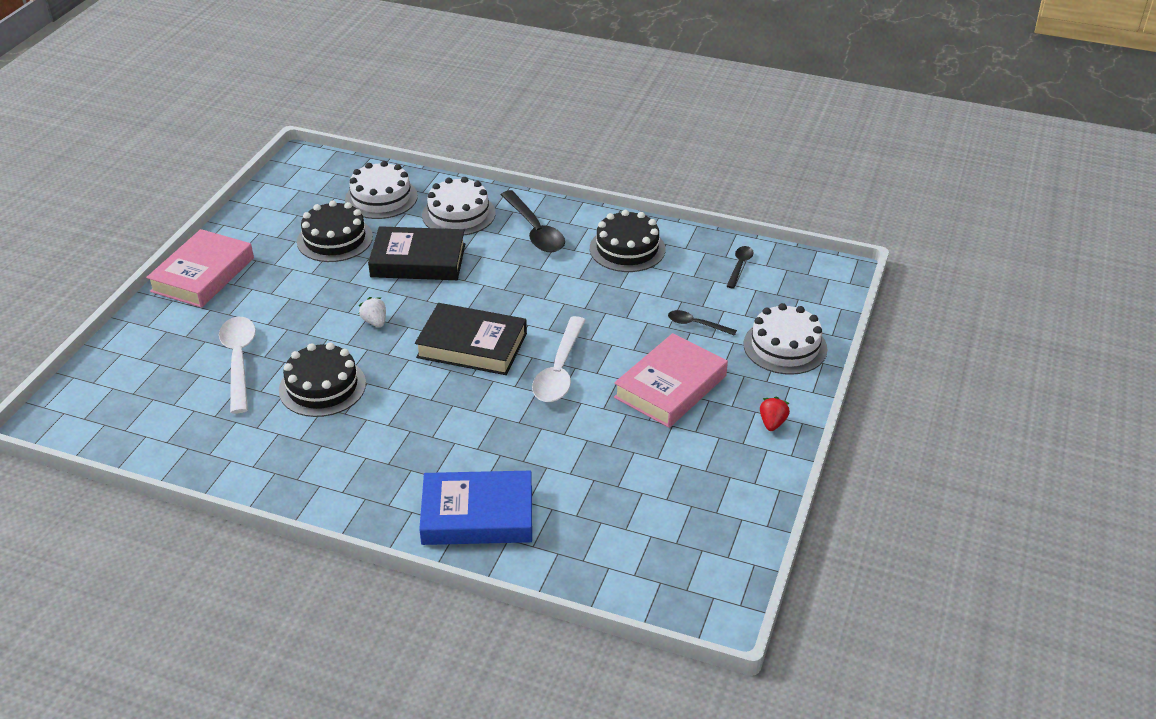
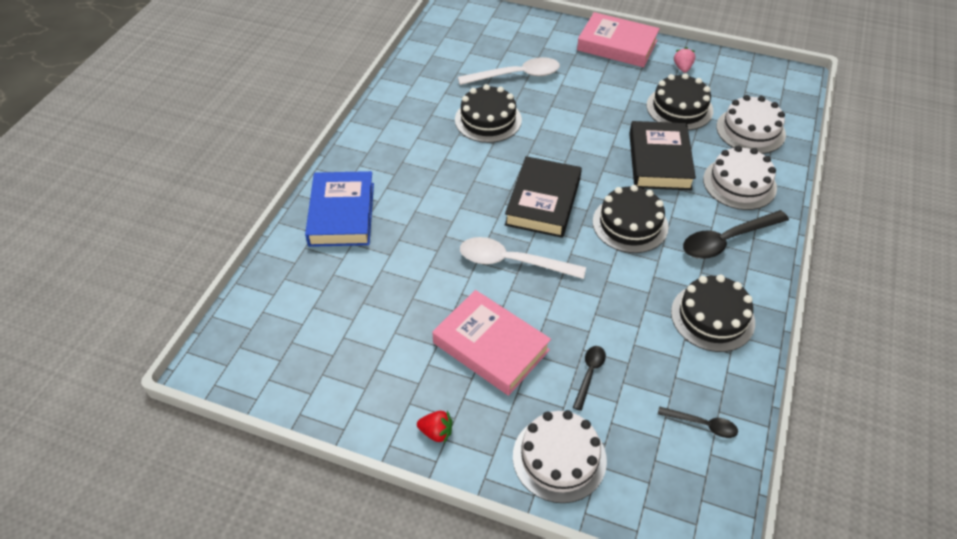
camera: 90 degrees right, 10 degrees up
white strawberry [358,297,386,327] -> none
none -> black cake [593,185,668,253]
none -> pink strawberry [674,47,695,73]

